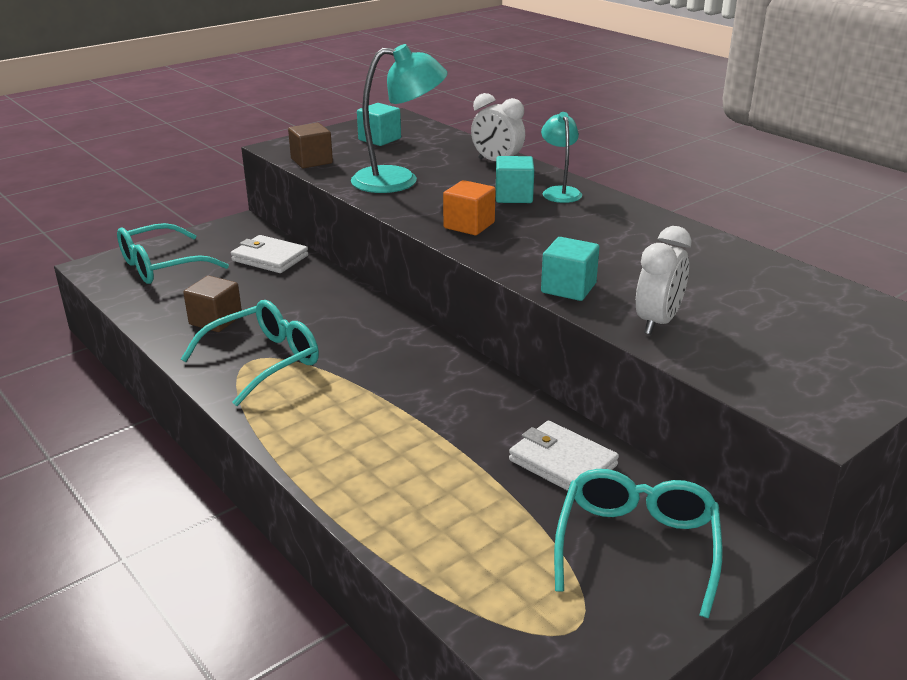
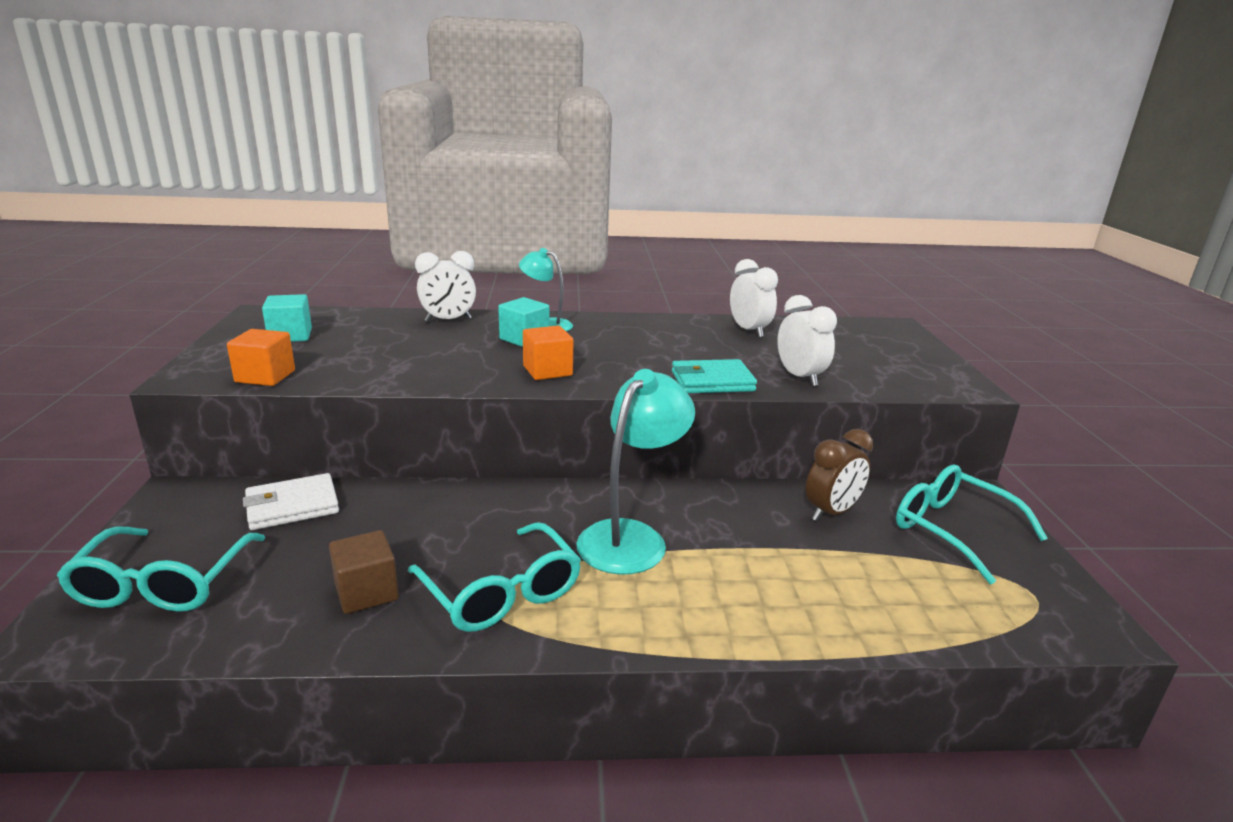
camera: 55 degrees left, 5 degrees down
turquoise glasses [181,300,319,406] -> turquoise glasses turned 150 degrees clockwise [408,522,581,632]
brown cube [288,123,333,168] -> orange cube [227,329,295,386]
turquoise lamp [351,44,448,193] -> turquoise lamp moved to [576,369,695,575]
white wallet [509,421,619,491] -> brown clock [806,429,873,521]
turquoise cube [541,237,599,301] -> turquoise wallet [672,359,757,393]
none -> white clock [730,259,778,337]

